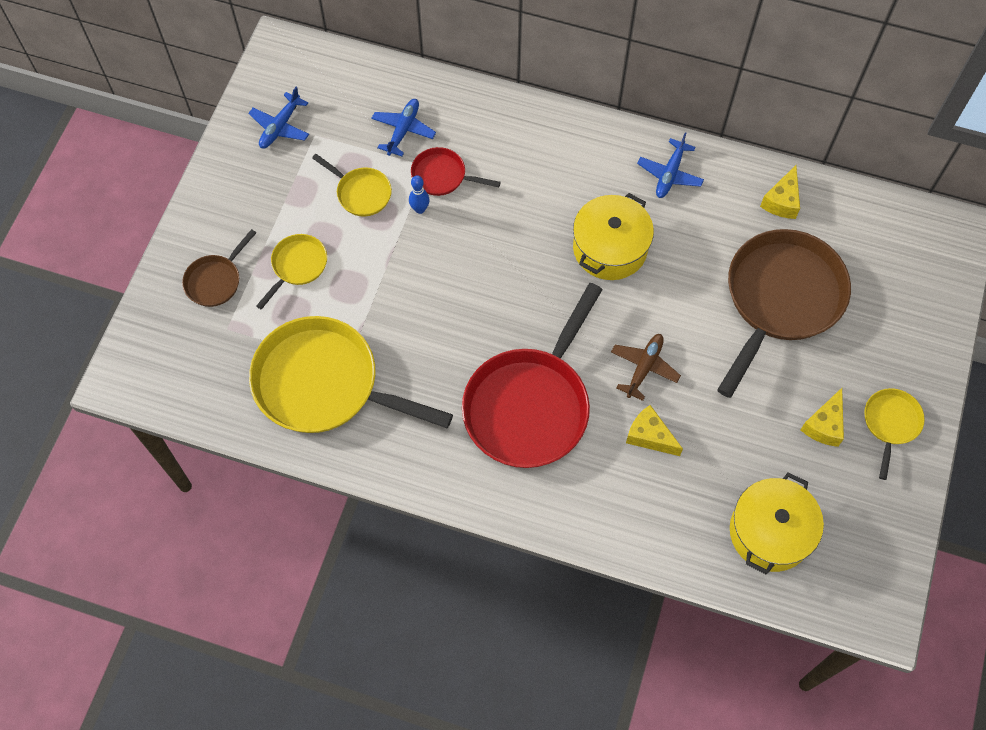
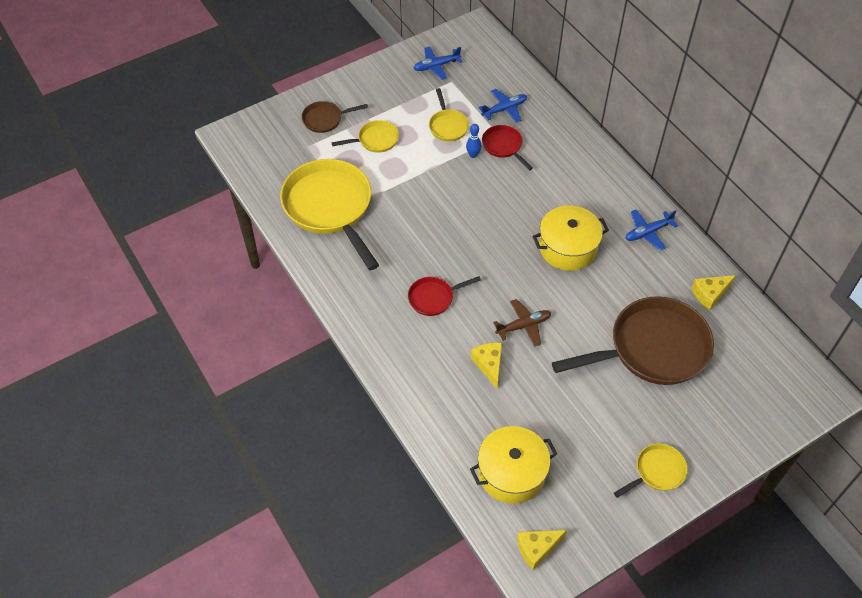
camera: 40 degrees right, 10 degrees down
red pan [462,283,603,468] -> red pan [408,276,481,316], size x0.47
yellow cheese [801,388,844,447] -> yellow cheese moved to [517,530,567,570]

